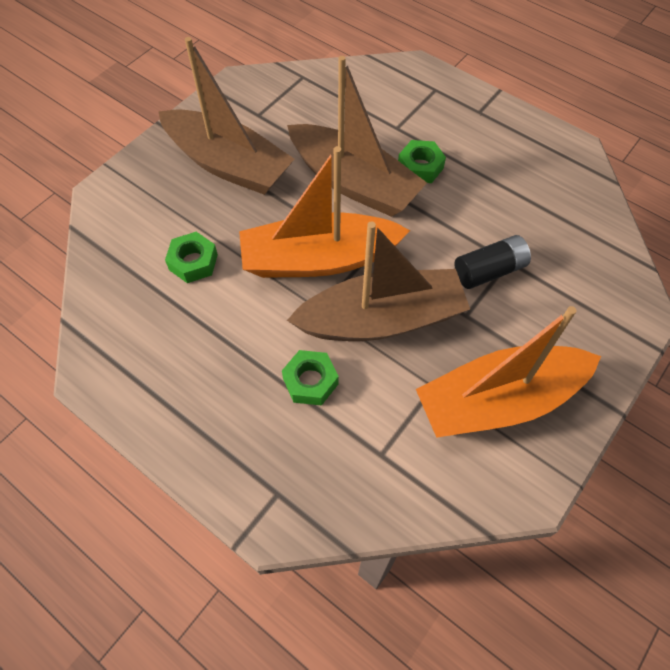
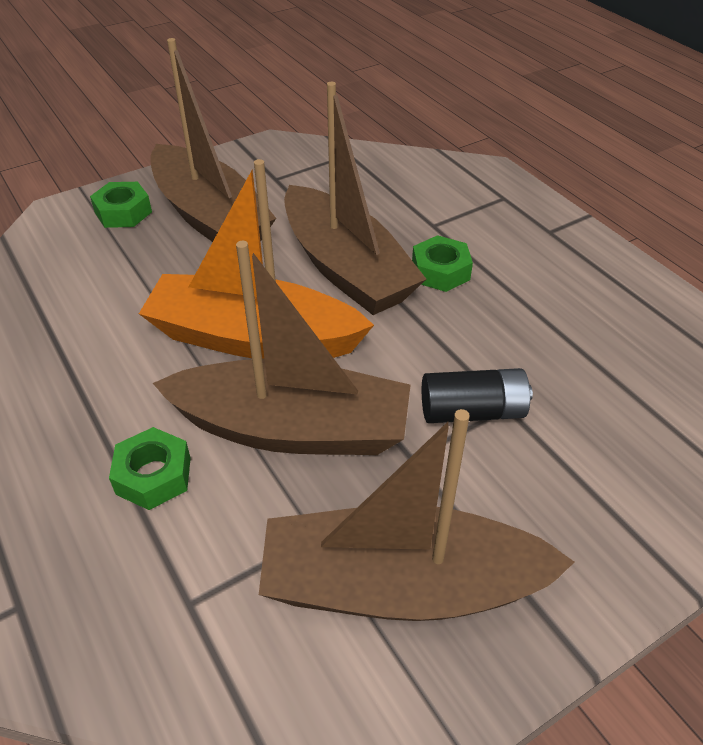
camera: 20 degrees right, 15 degrees down
green nut [165,232,218,283] -> green nut moved to [90,182,152,228]
orange boat [416,306,601,438] -> brown boat [259,409,575,621]

